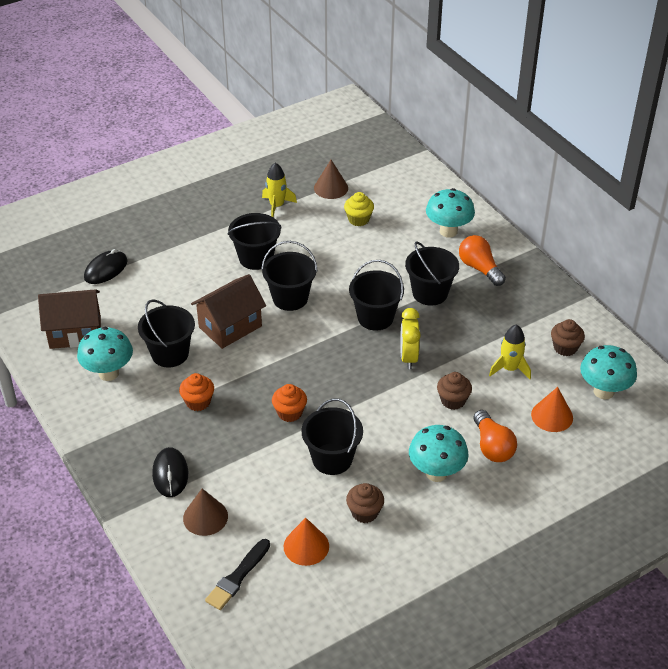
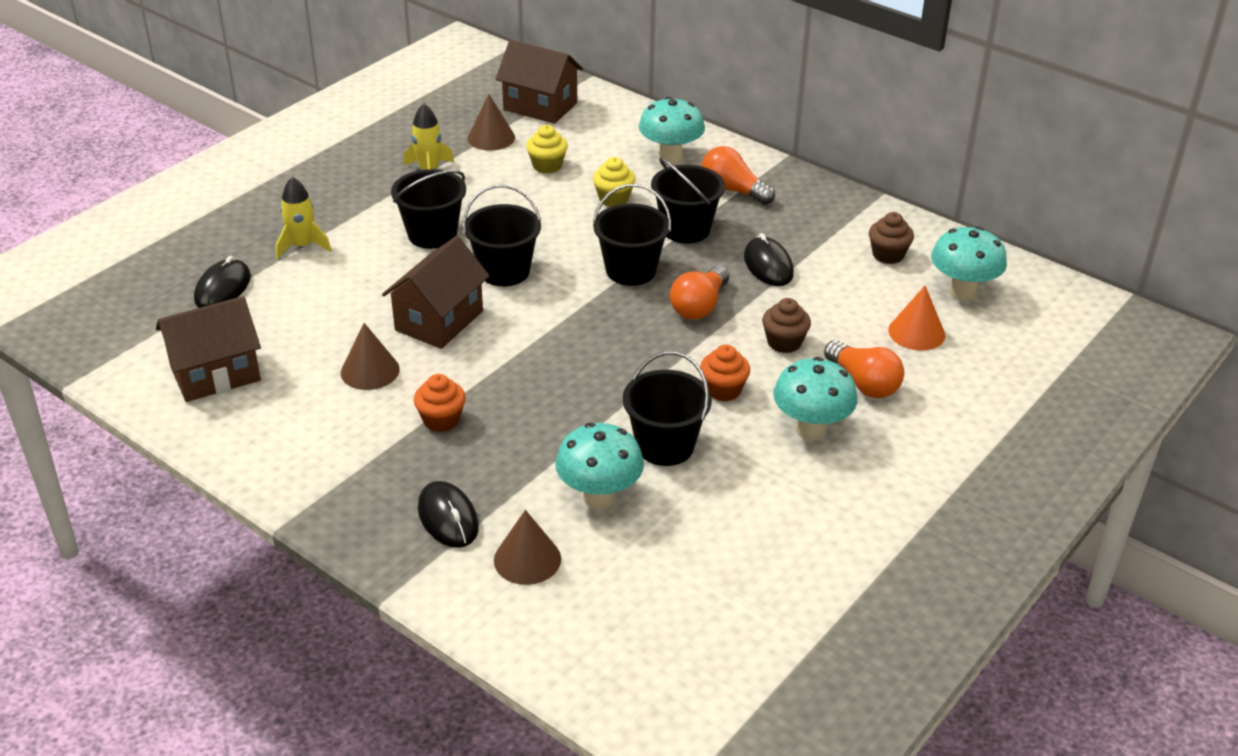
camera: 20 degrees left, 5 degrees down
turquoise mushroom [77,327,133,381] -> turquoise mushroom moved to [555,423,644,509]
black bucket [138,299,195,367] -> brown cone [341,323,400,390]
black brush [205,539,270,610] -> none
orange cupcake [272,384,307,422] -> orange cupcake moved to [700,344,750,402]
orange cone [284,518,329,566] -> none
brown cupcake [346,483,384,523] -> none
yellow clock [400,308,421,369] -> orange light bulb [670,266,729,320]
yellow rocket [489,325,531,379] -> yellow rocket moved to [276,177,332,259]
none -> brown house [496,40,583,124]
none -> yellow cupcake [593,157,636,207]
none -> black mouse [744,233,794,286]

